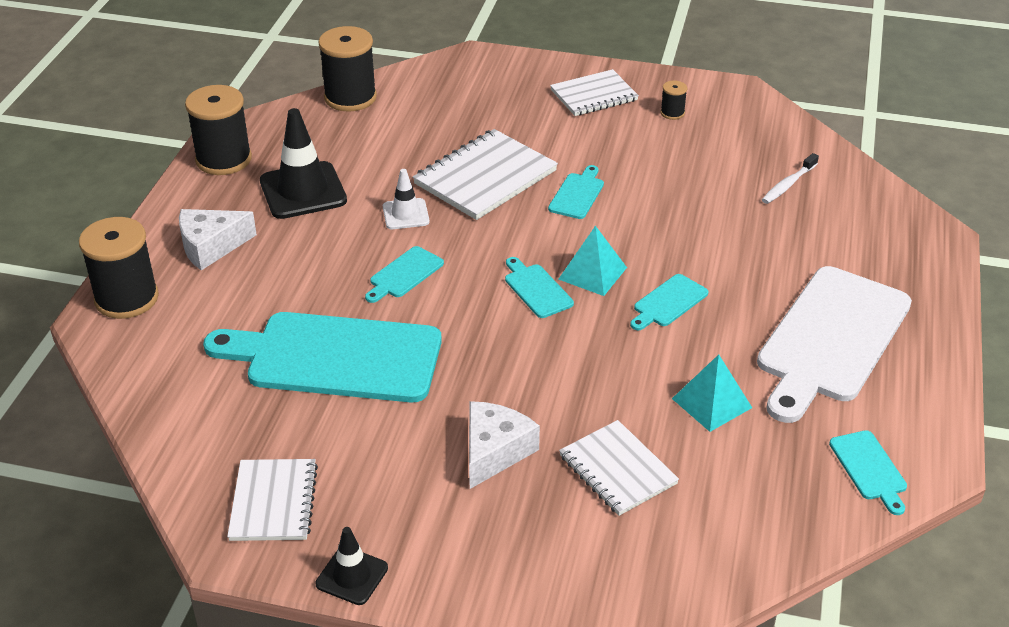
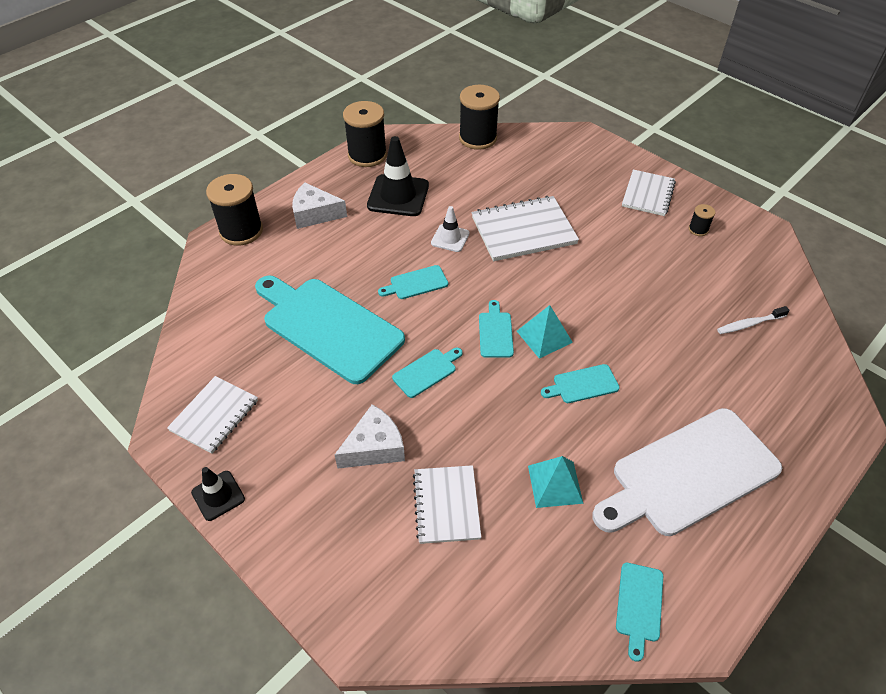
camera: 30 degrees right, 10 degrees up
turquoise cutting board [548,165,604,219] -> turquoise cutting board moved to [392,348,463,398]
white notebook [550,69,639,116] -> white notebook turned 75 degrees counterclockwise [622,169,676,216]

